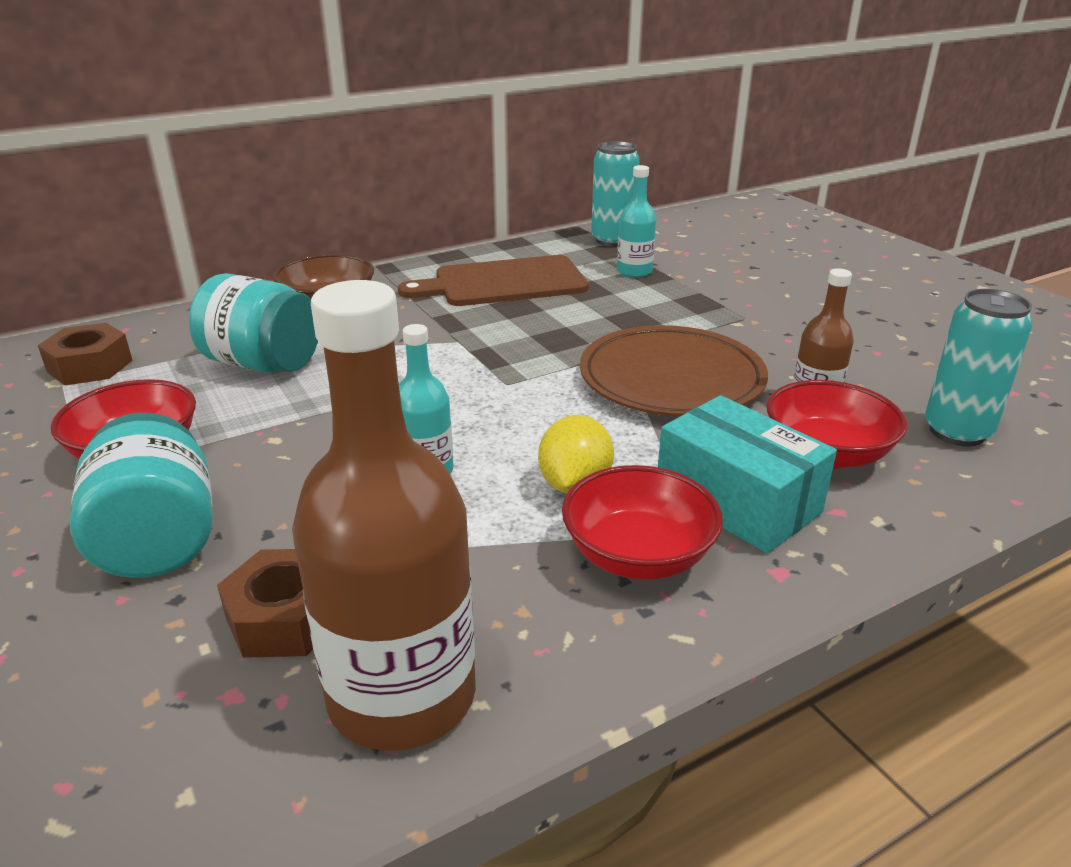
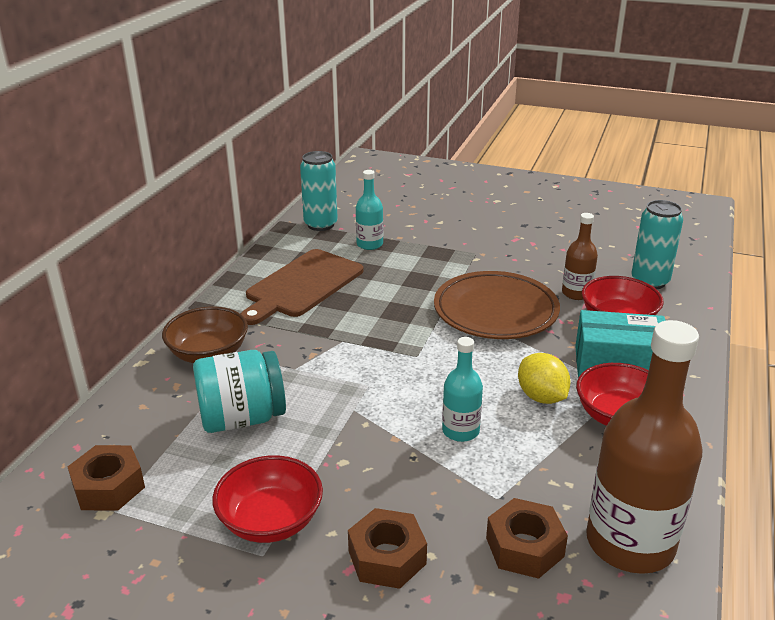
camera: 40 degrees left, 0 degrees up
turquoise jar [70,413,213,578] -> brown nut [348,508,427,589]

